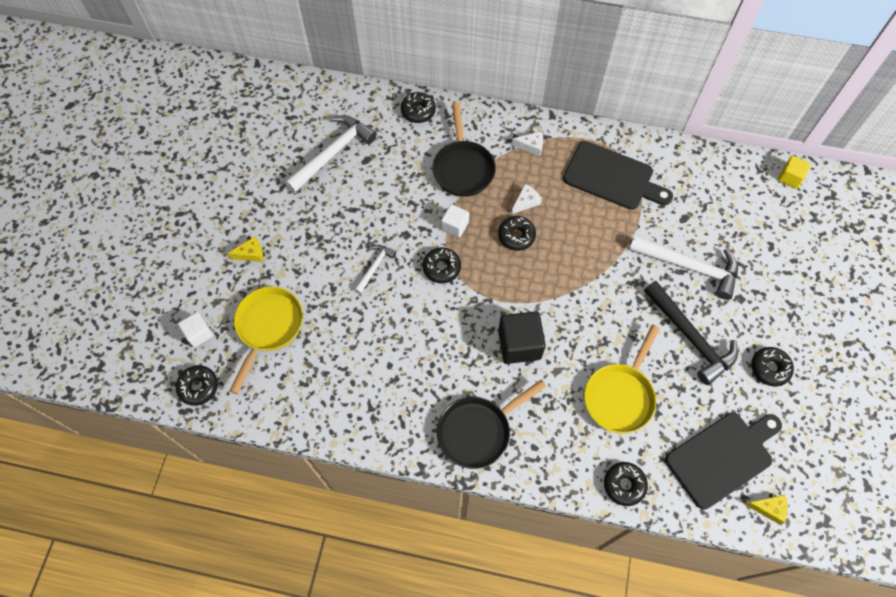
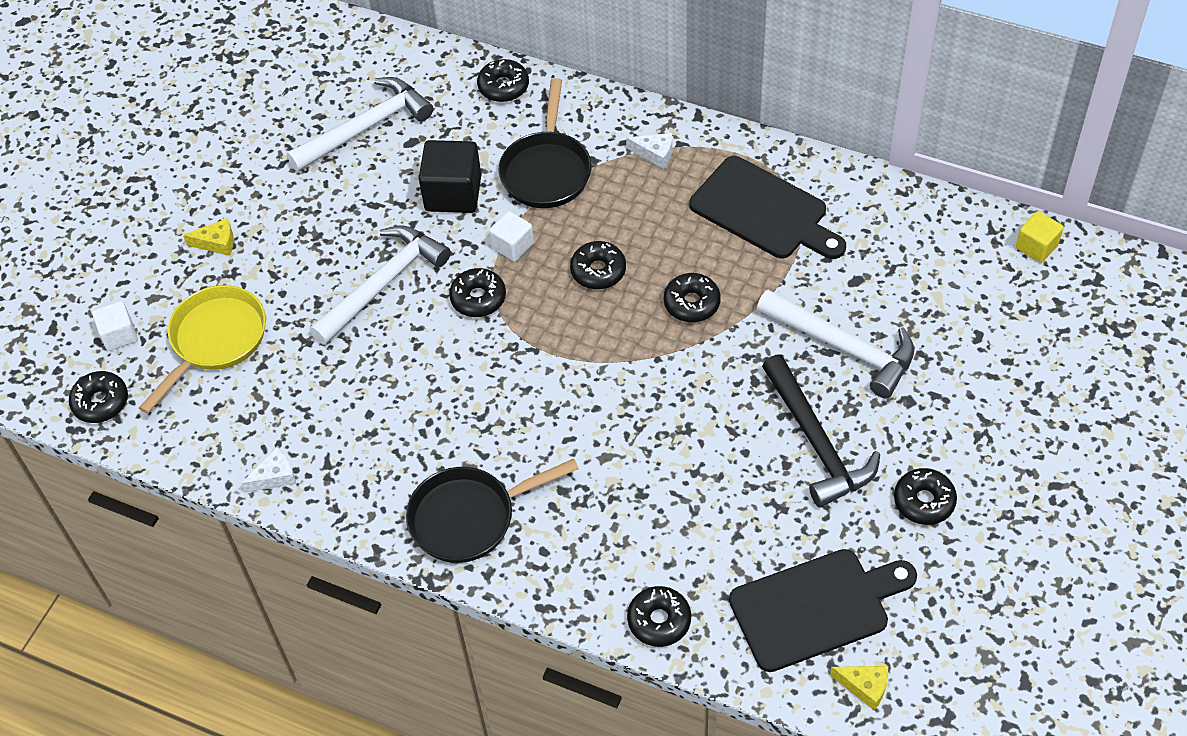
camera: 15 degrees right, 10 degrees down
white hammer [354,244,396,294] -> white hammer [310,225,451,345], size x1.92
black cube [498,311,546,364] -> black cube moved to [419,140,481,213]
white cheese [512,184,542,214] -> white cheese moved to [241,447,296,493]
yellow pan [584,325,660,434] -> none
none -> black donut [664,273,721,322]

